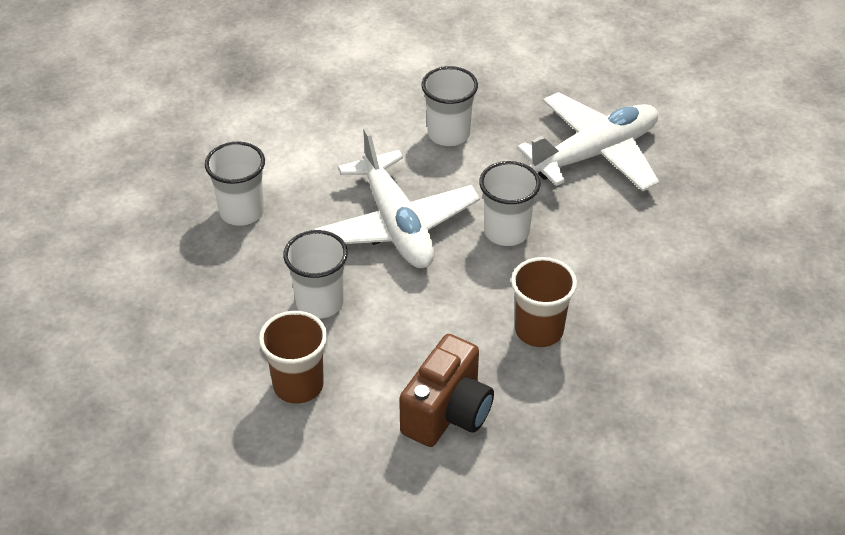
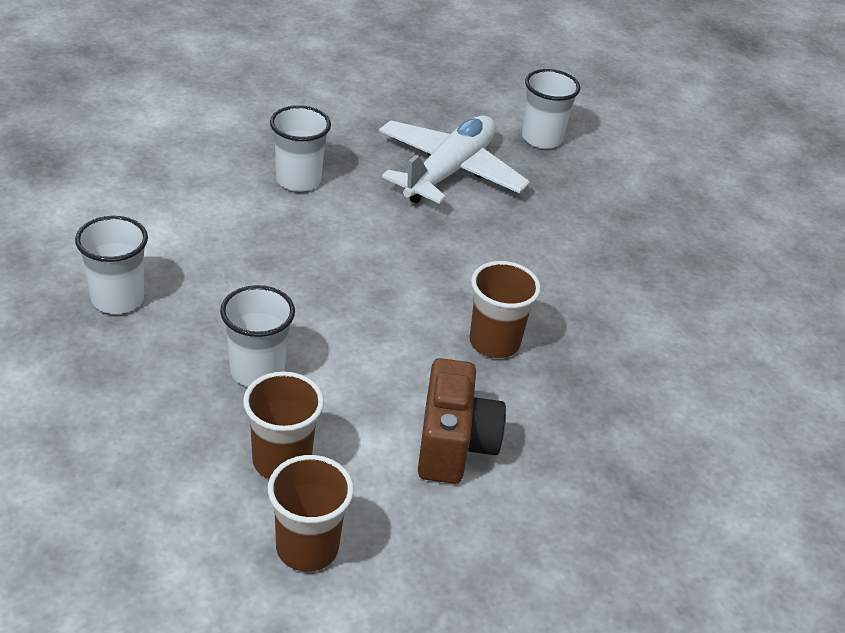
camera: 30 degrees left, 5 degrees down
white plane [313,128,480,268] -> none
white cup [479,161,541,246] -> white cup moved to [522,69,580,149]
none -> brown cup [268,455,354,572]

